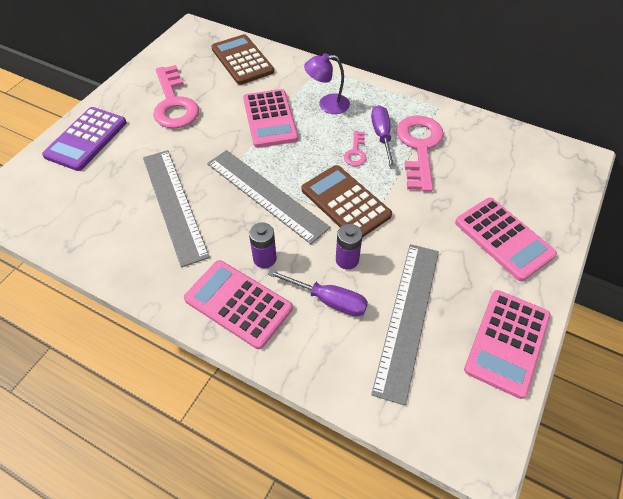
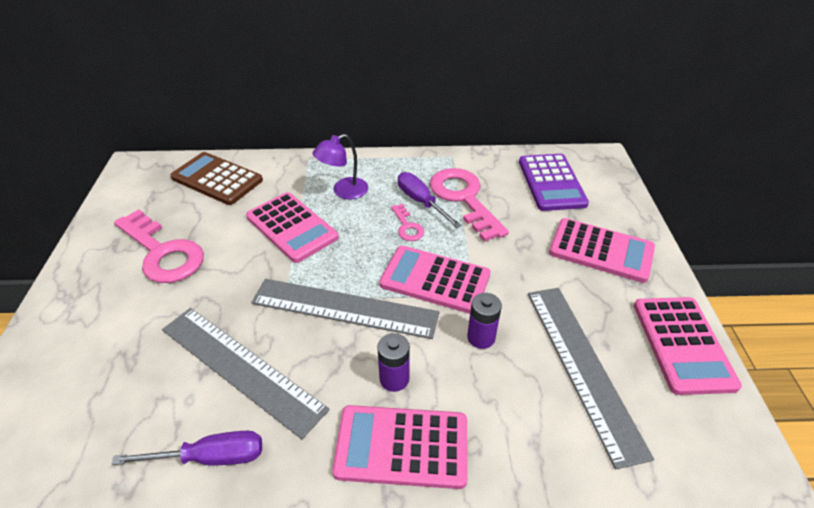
camera: 30 degrees left, 10 degrees down
purple calculator [42,107,127,171] -> purple calculator moved to [519,154,589,211]
purple screwdriver [267,269,368,317] -> purple screwdriver moved to [112,431,262,466]
brown calculator [302,165,392,238] -> pink calculator [379,246,490,314]

